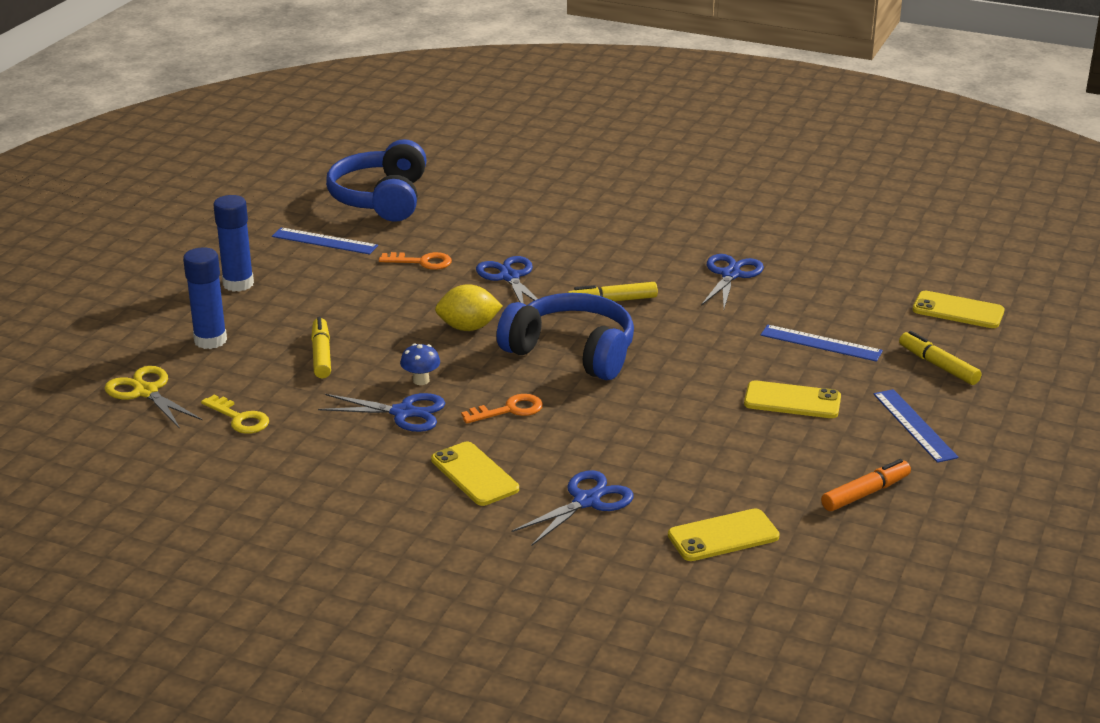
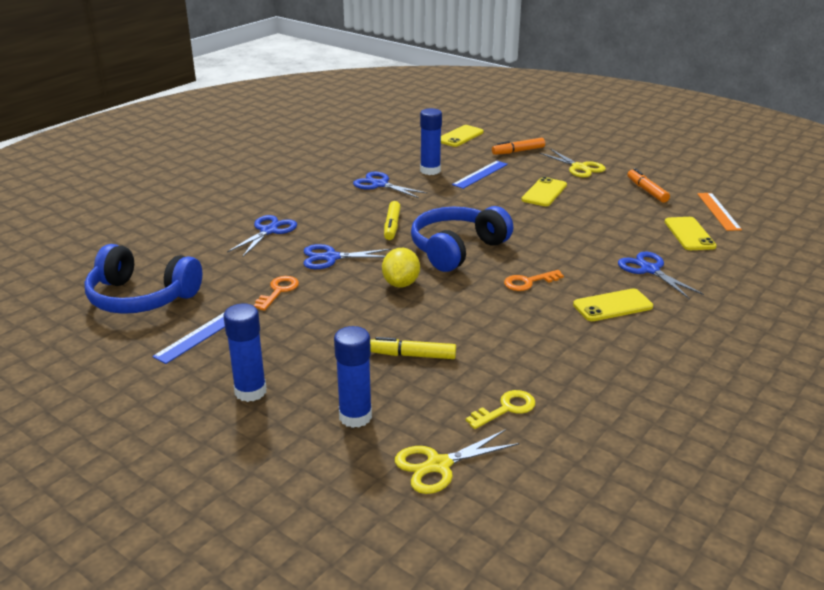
camera: 75 degrees left, 0 degrees up
blue scissors [318,393,445,432] -> blue scissors moved to [227,215,297,258]
blue mushroom [400,344,440,385] -> none
orange key [461,394,543,424] -> orange key turned 105 degrees counterclockwise [504,270,564,291]
blue ruler [873,389,959,463] -> yellow scissors [539,149,606,178]
yellow marker [899,331,982,385] -> orange marker [492,138,545,155]
none -> blue glue stick [420,108,442,175]
none -> orange ruler [697,193,742,231]

